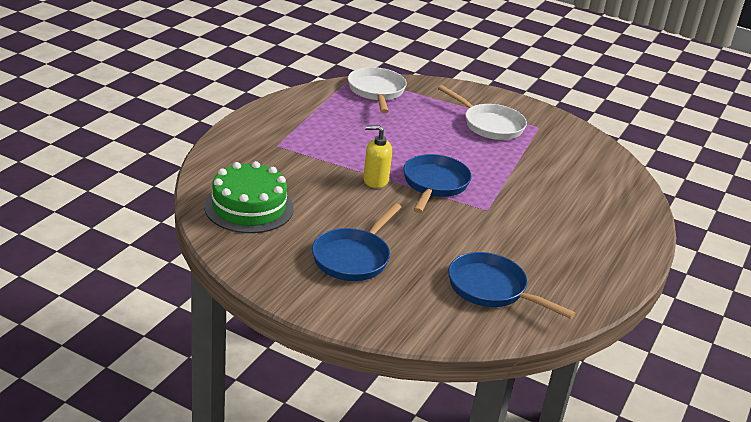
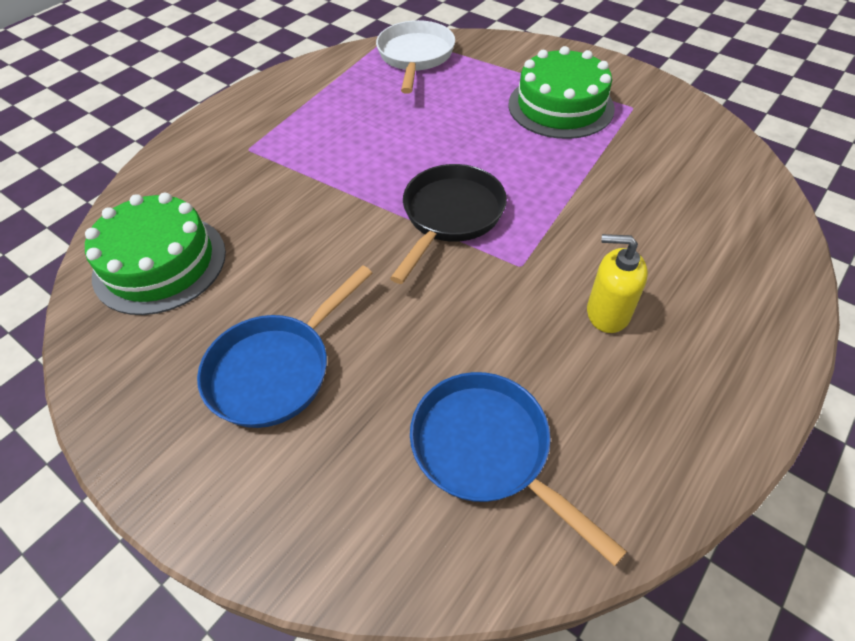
camera: 15 degrees right, 20 degrees up
yellow soap dispenser [363,125,392,188] -> yellow soap dispenser moved to [587,234,648,333]
blue pan [403,154,472,213] -> black pan [390,164,507,284]
white pan [438,85,527,140] -> green cake [509,46,615,139]

